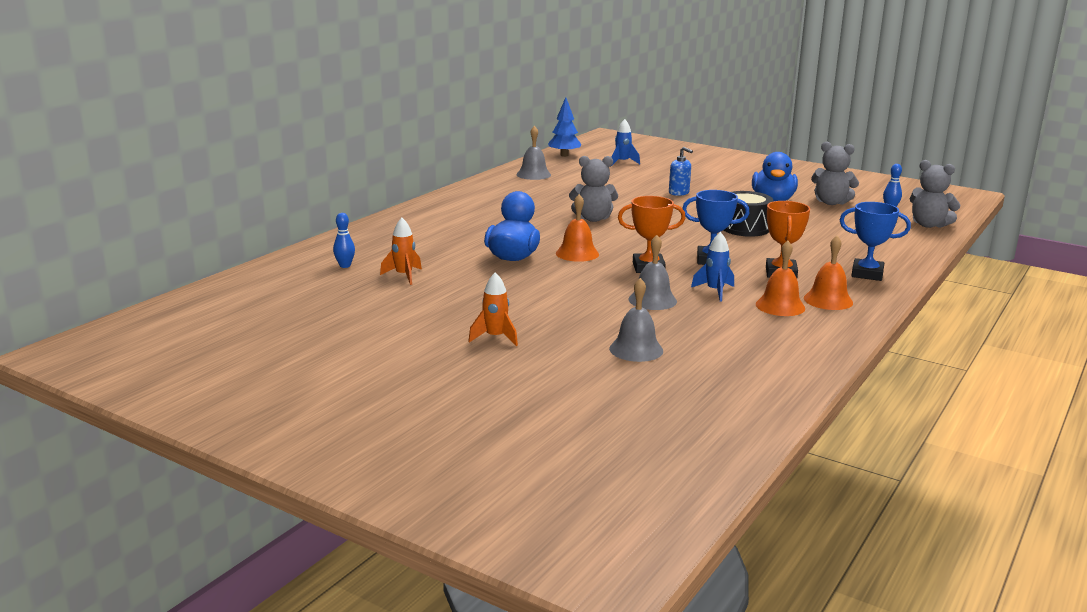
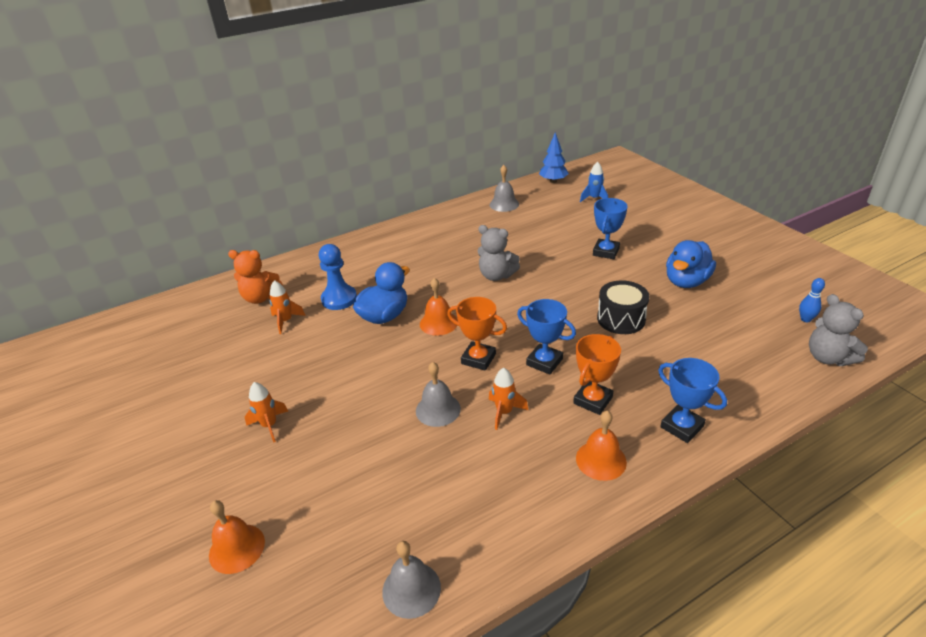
camera: 30 degrees right, 15 degrees up
blue bowling pin [333,213,355,268] -> orange teddy bear [228,250,283,304]
grey bell [609,278,663,362] -> grey bell moved to [382,541,441,619]
blue soap dispenser [669,147,693,196] -> blue trophy [593,198,628,259]
blue rocket [691,232,734,302] -> orange rocket [489,368,528,430]
orange bell [756,241,805,316] -> orange bell moved to [209,500,265,574]
grey teddy bear [811,142,859,205] -> none
none -> blue pawn [319,244,357,310]

